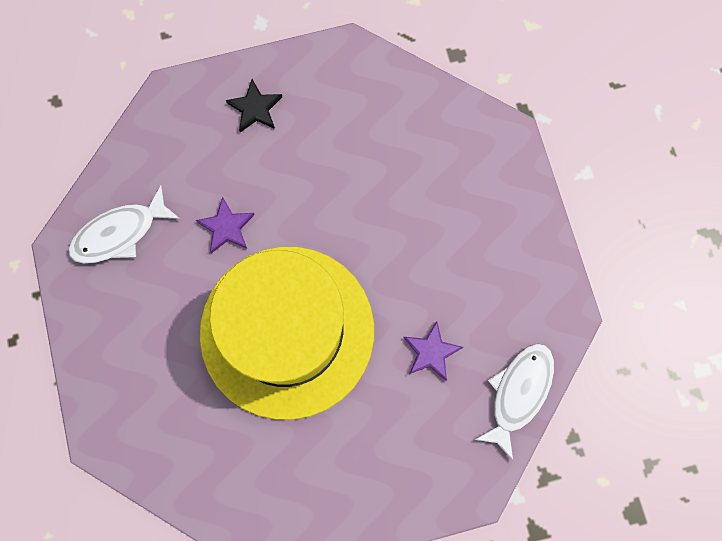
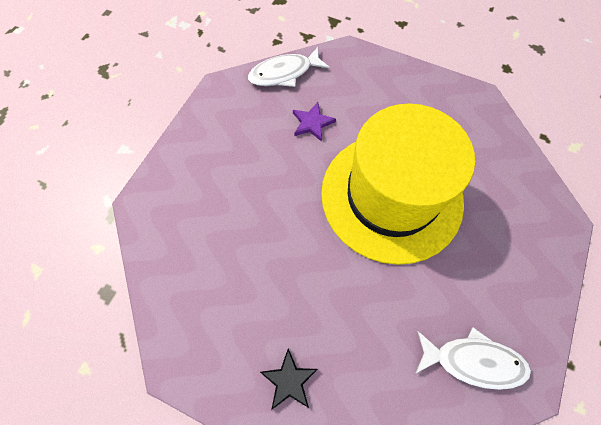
camera: 140 degrees left, 10 degrees down
purple star [196,197,255,253] -> none

